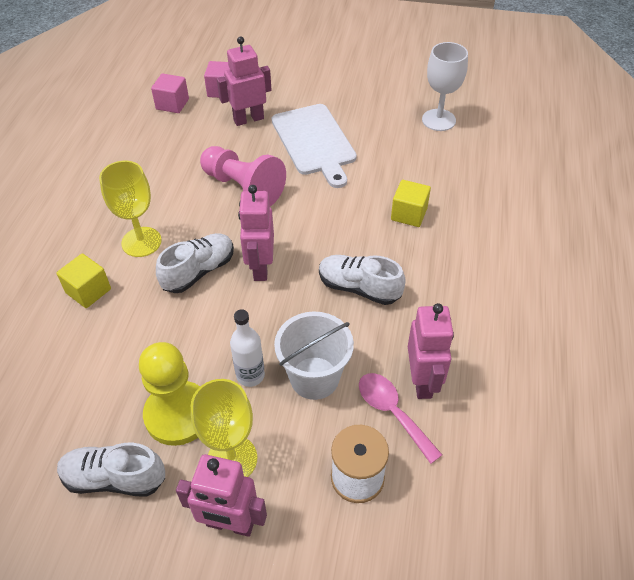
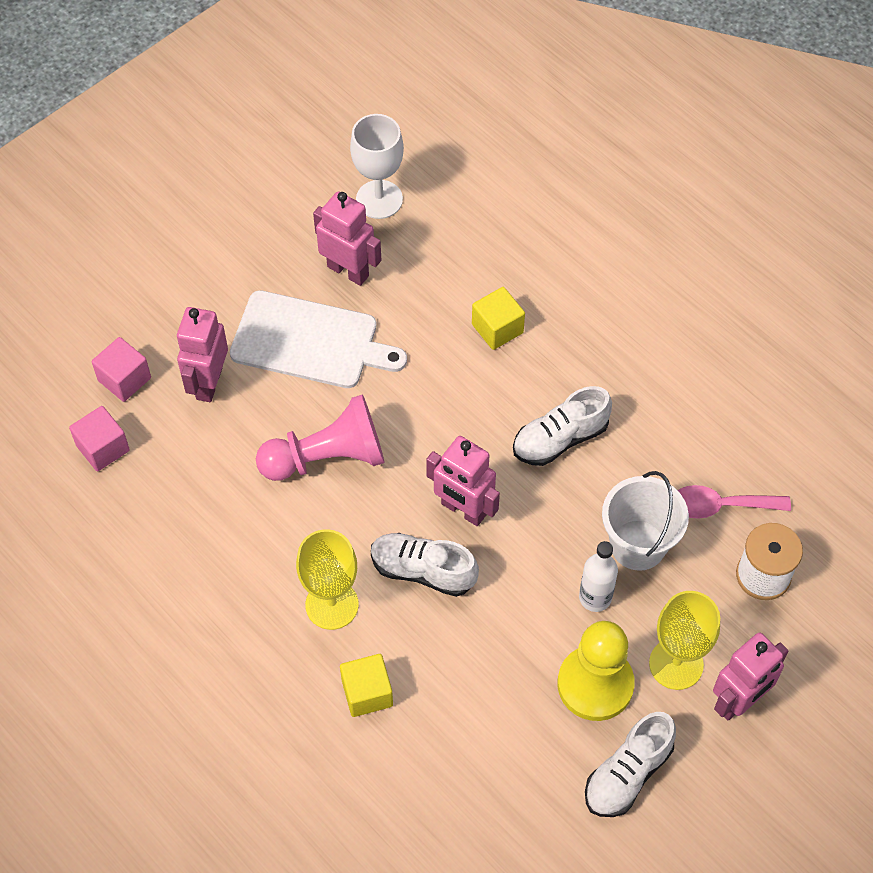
camera: 55 degrees left, 10 degrees up
white shoe [156,233,234,293] -> white shoe turned 60 degrees counterclockwise [371,533,479,597]
pink robot [408,303,454,399] -> pink robot moved to [313,191,381,286]

